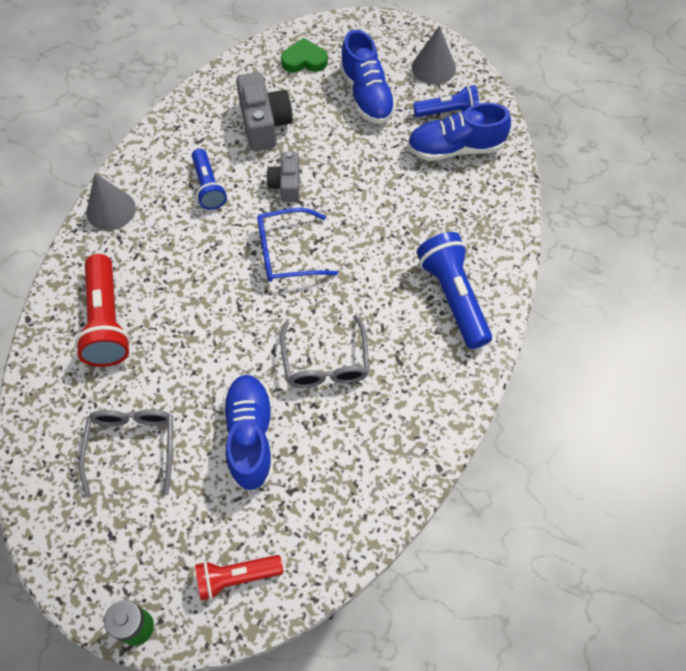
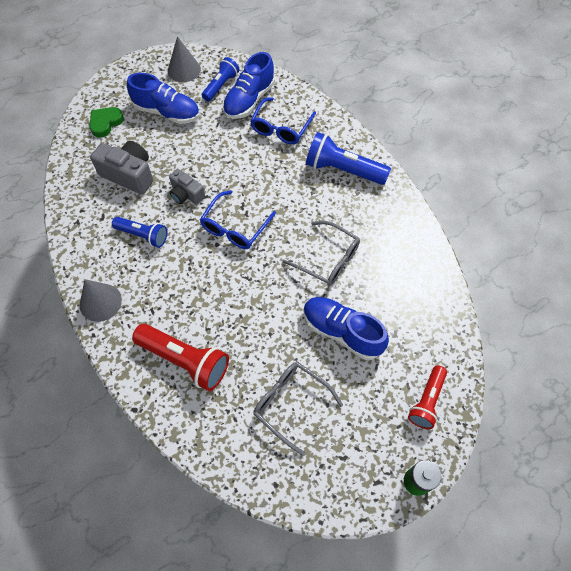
camera: 50 degrees left, 0 degrees up
none -> blue glasses [250,97,316,144]

